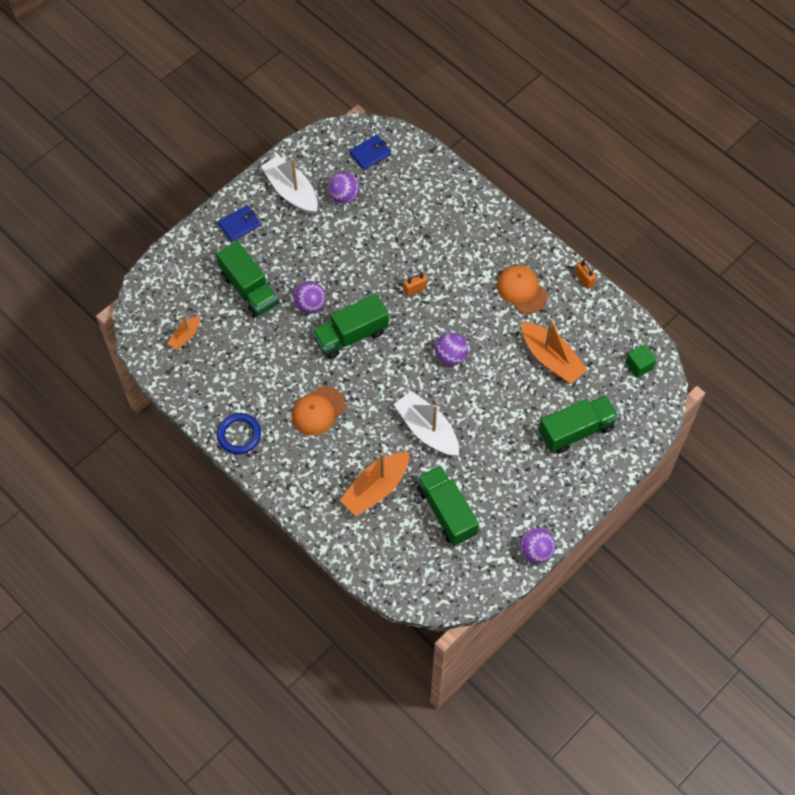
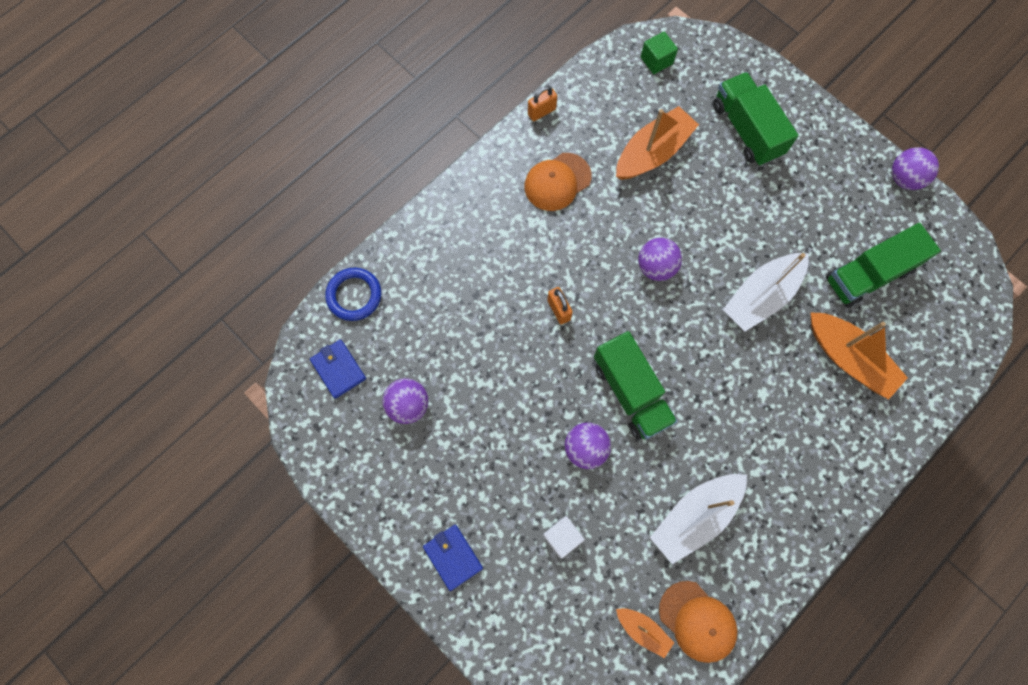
camera: 90 degrees left, 10 degrees up
green truck [216,241,279,318] -> white cube [543,516,585,558]
blue ring [217,413,261,454] -> blue ring moved to [325,268,381,321]
white boat [261,155,318,214] -> white boat moved to [650,474,747,564]
orange cap [291,386,346,436] -> orange cap moved to [659,581,738,663]

